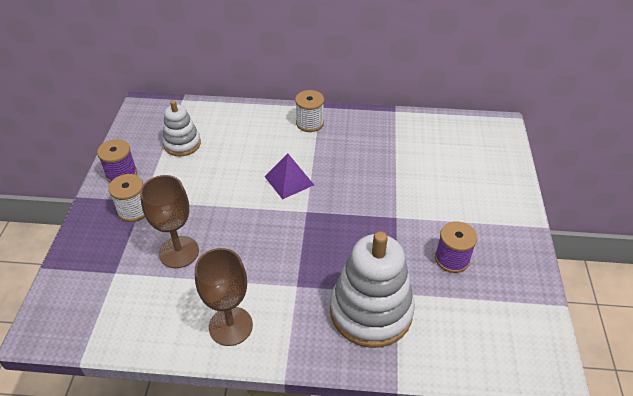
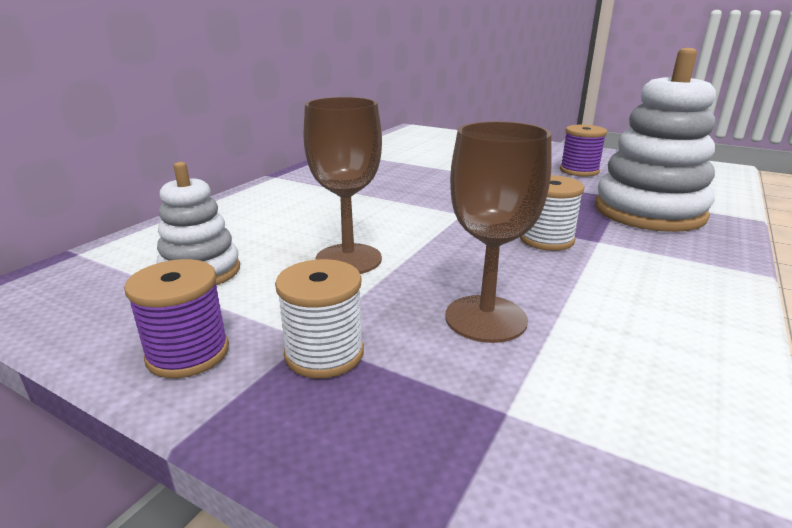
camera: 65 degrees left, 20 degrees down
brown goblet [195,248,253,346] -> brown goblet moved to [303,97,382,274]
purple pyramid [265,154,314,199] -> none
white spool [295,90,324,132] -> white spool moved to [520,175,585,251]

